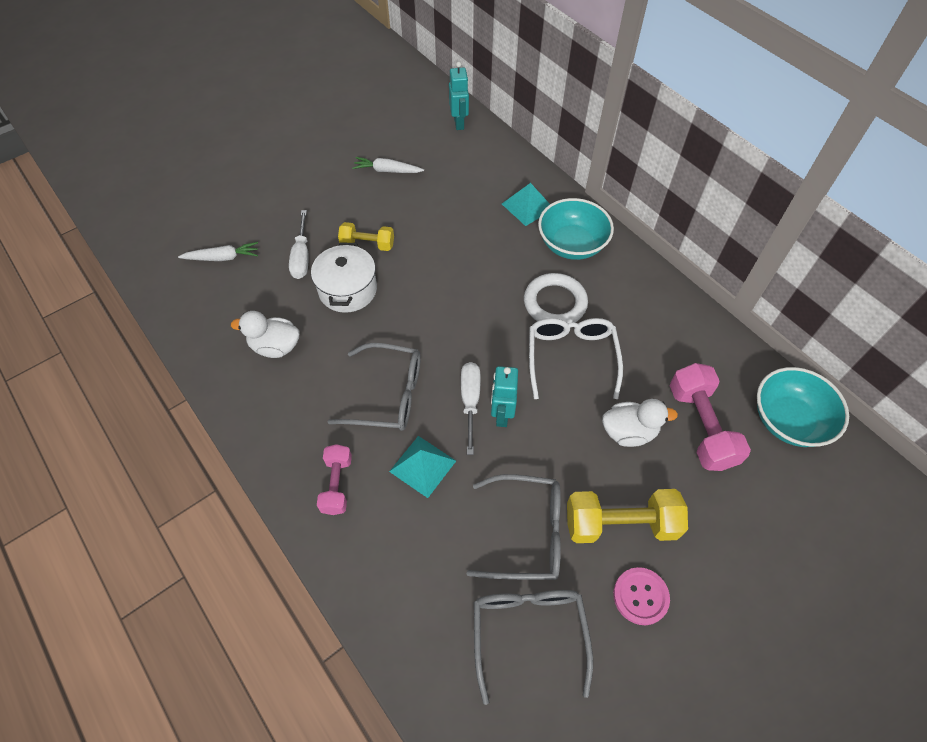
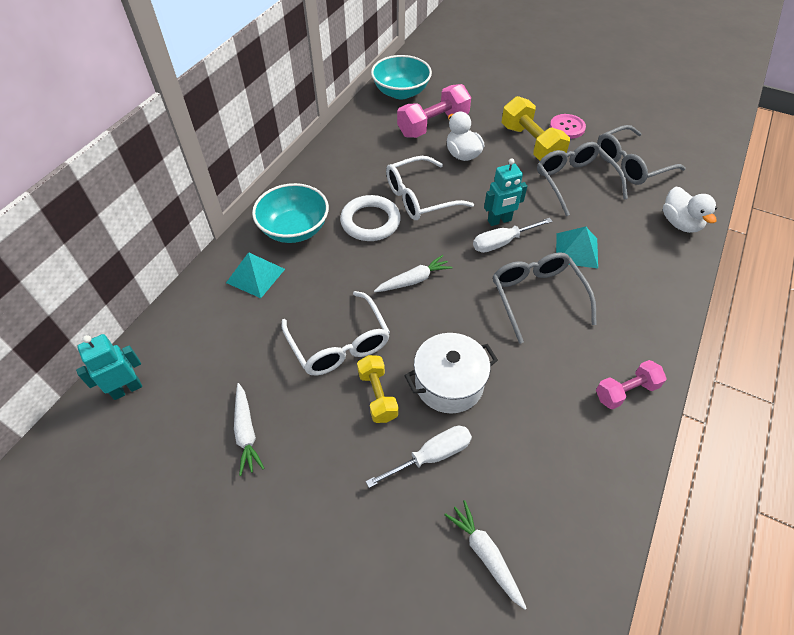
camera: 115 degrees left, 5 degrees down
white duck [231,311,300,358] -> white duck moved to [663,187,717,233]
pink dumbbell [317,444,352,515] -> pink dumbbell moved to [596,360,667,409]
none -> white glasses [282,291,390,375]
none -> white carrot [374,255,452,292]

